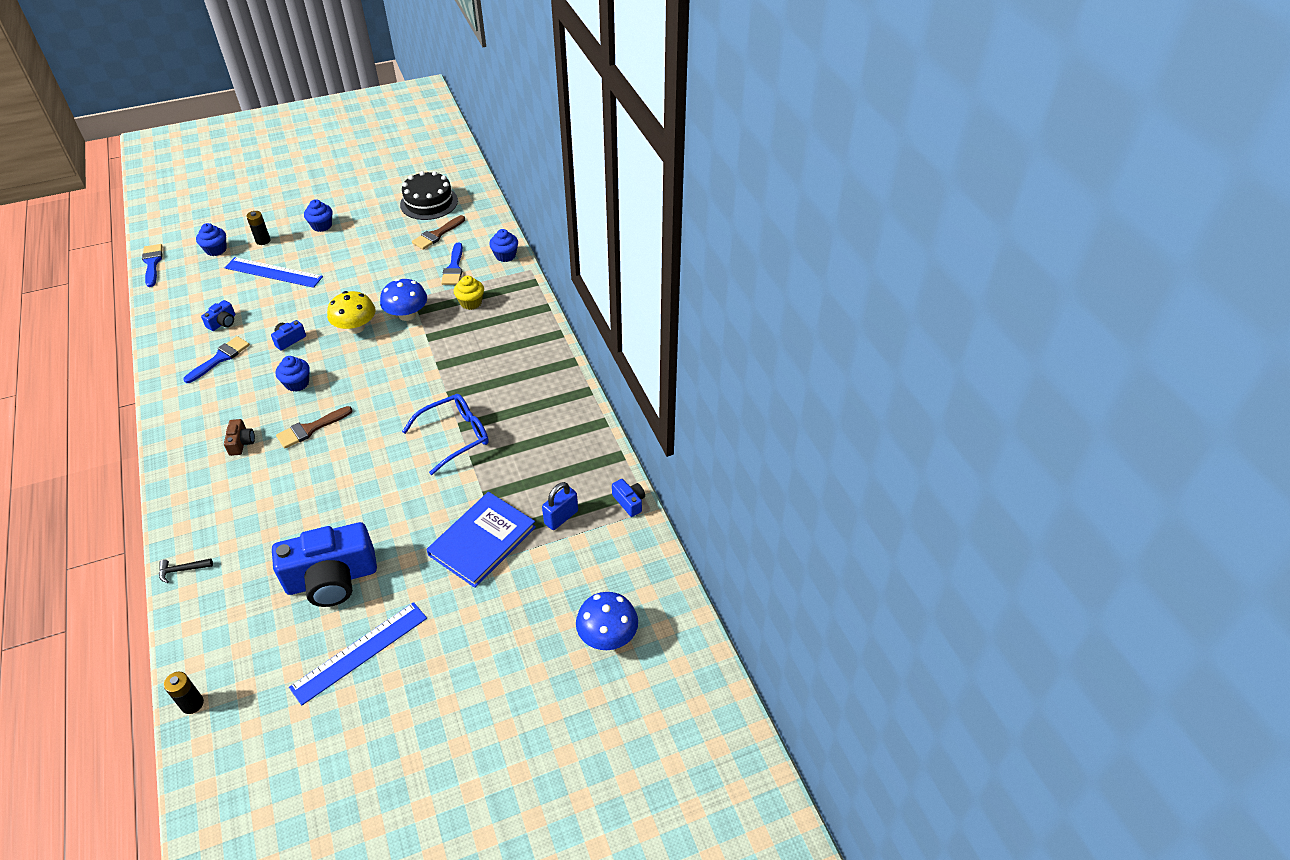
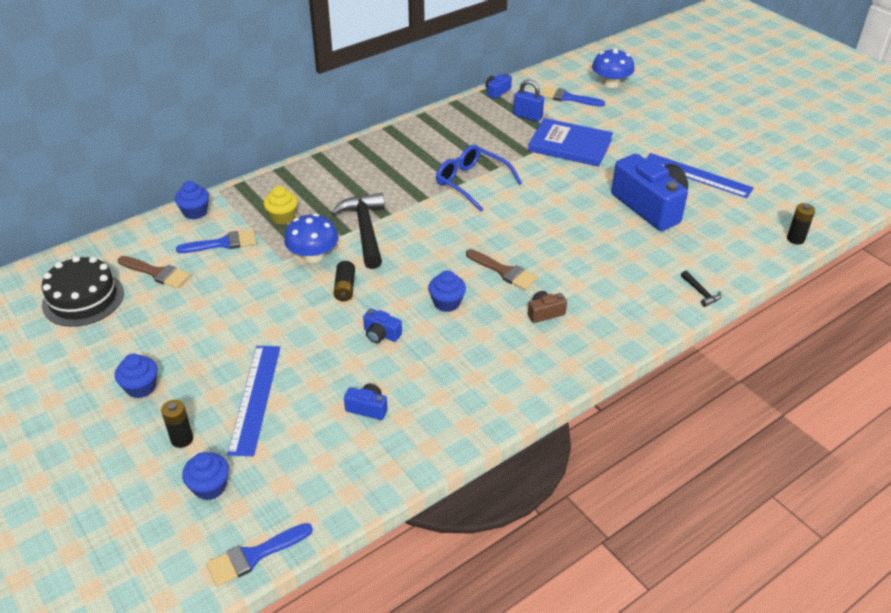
camera: 105 degrees left, 5 degrees down
blue brush [183,336,250,383] -> blue brush moved to [541,87,605,107]
yellow mushroom [327,291,375,334] -> black battery [334,261,355,301]
none -> black hammer [331,193,385,269]

